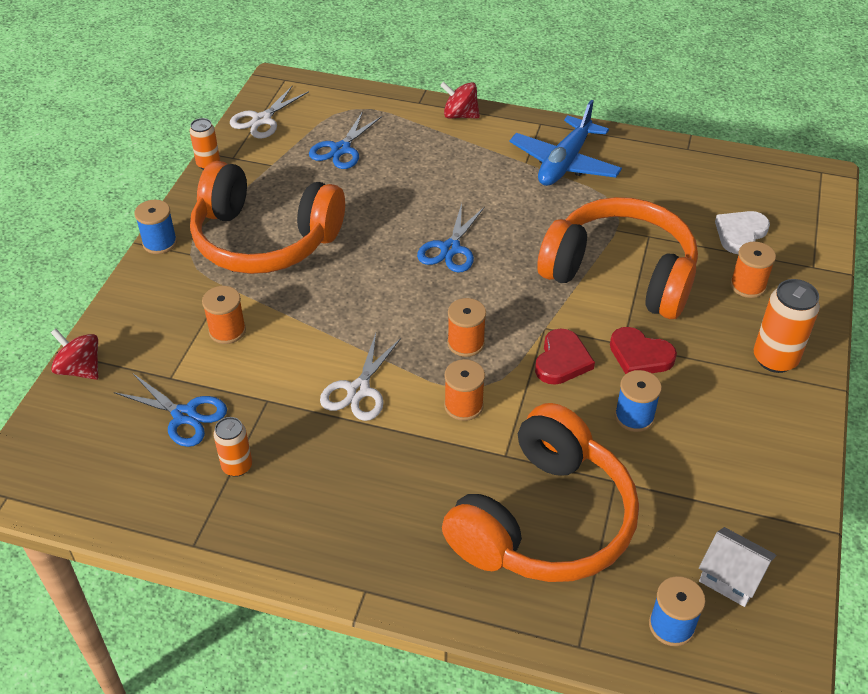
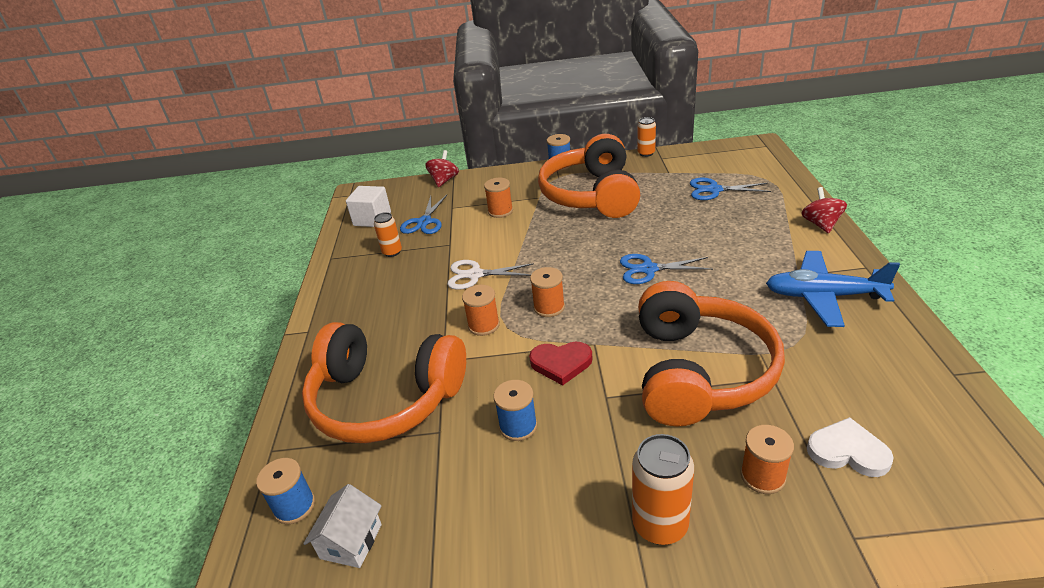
camera: 75 degrees right, 10 degrees down
white scissors [230,86,309,139] -> none
red heart [610,327,677,374] -> none
none -> white cube [346,186,391,227]

